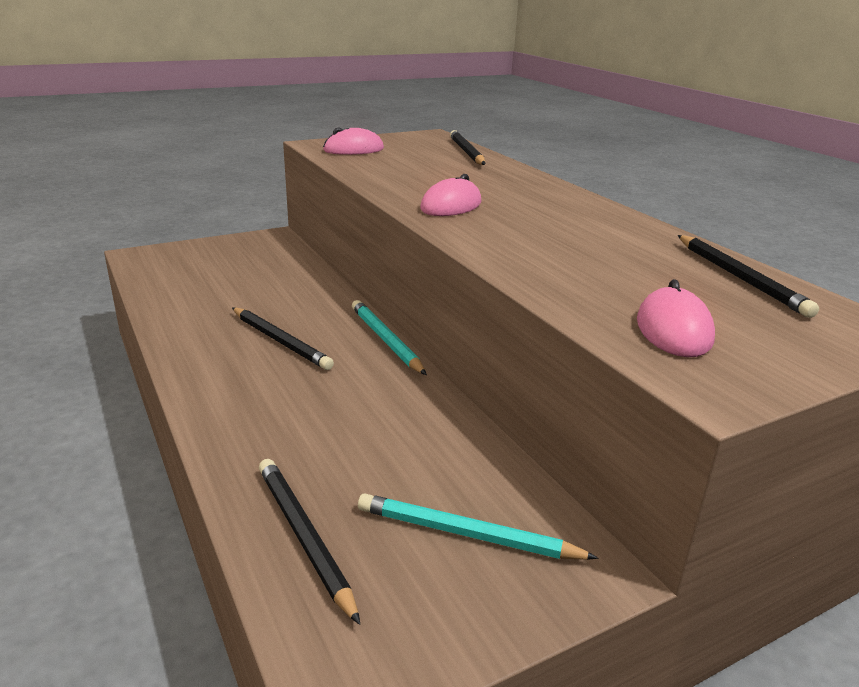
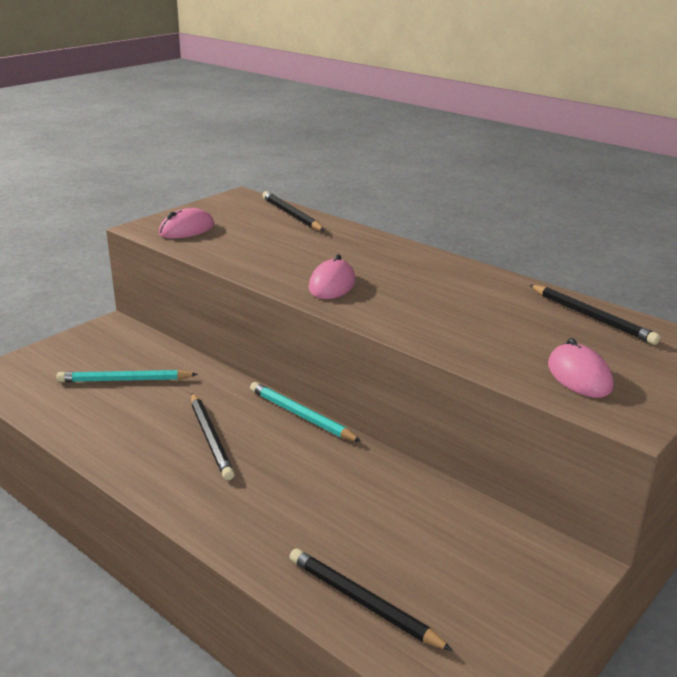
camera: 20 degrees left, 0 degrees up
black pencil [232,308,334,370] -> black pencil turned 45 degrees clockwise [191,393,235,480]
turquoise pencil [358,493,598,560] -> turquoise pencil moved to [56,370,198,382]

